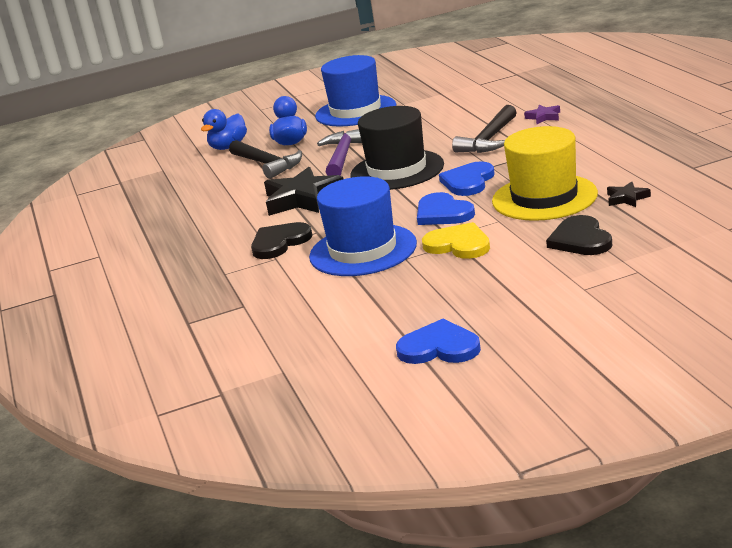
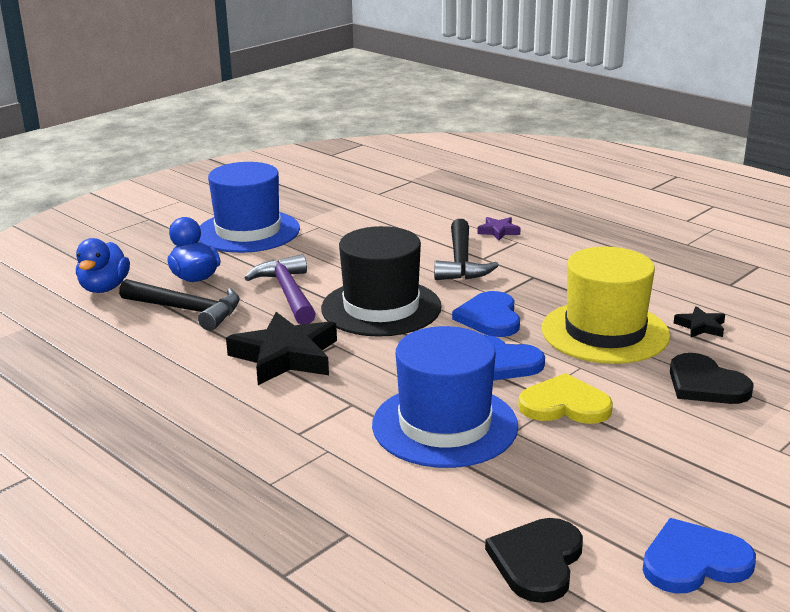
camera: 30 degrees left, 0 degrees up
black heart [251,222,313,259] -> black heart moved to [485,518,583,603]

